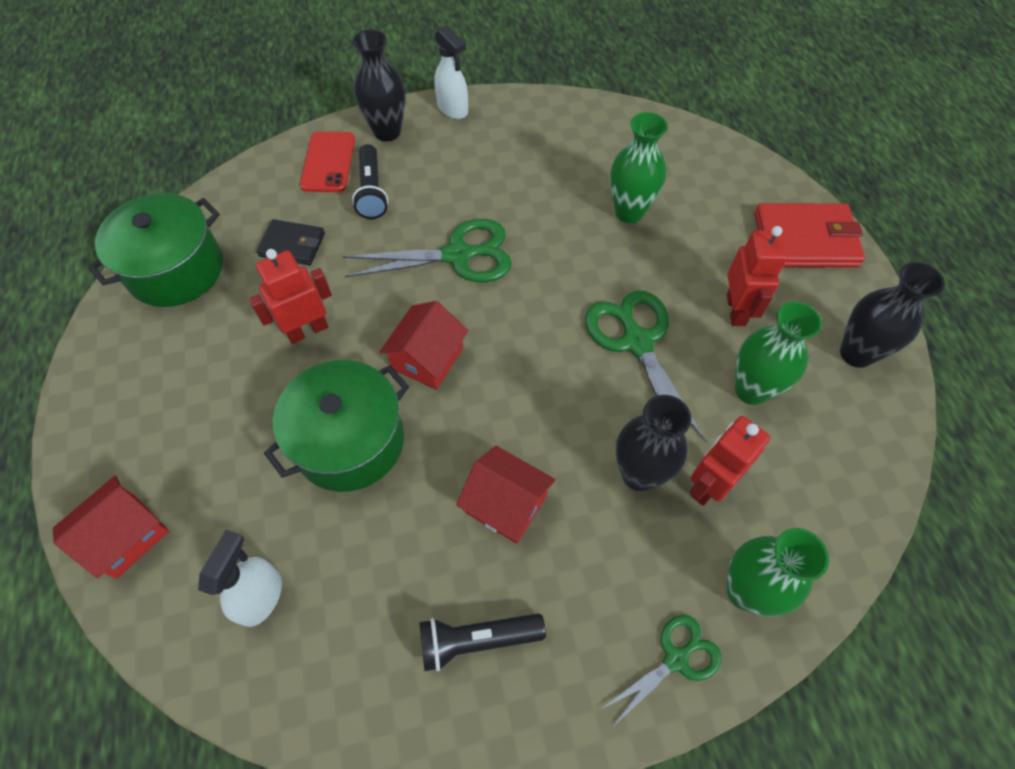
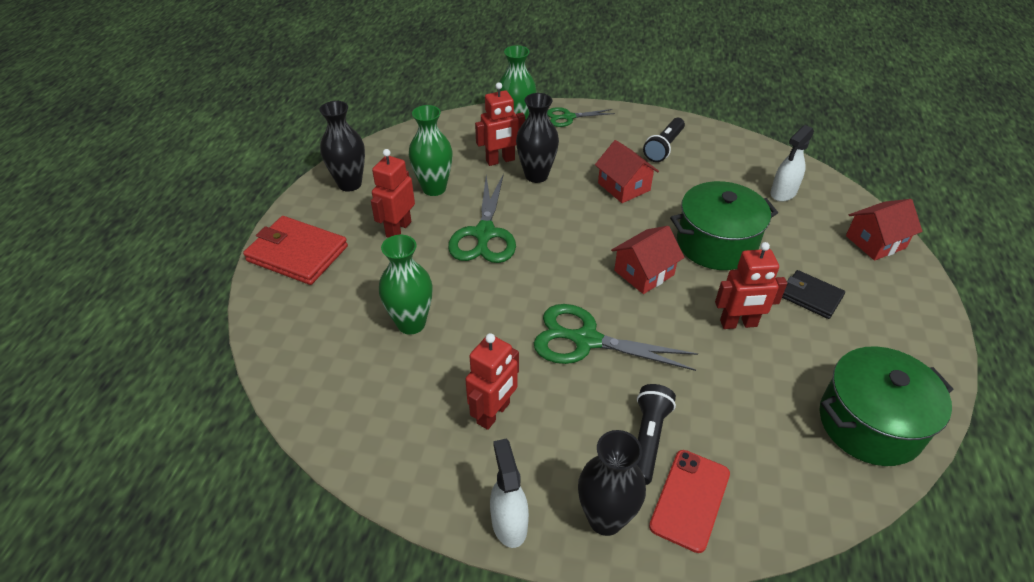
camera: 155 degrees left, 15 degrees down
black wallet [256,219,325,265] -> black wallet moved to [782,270,845,319]
black flashlight [419,613,546,671] -> black flashlight turned 105 degrees clockwise [643,118,685,162]
none -> red robot [465,333,519,430]

